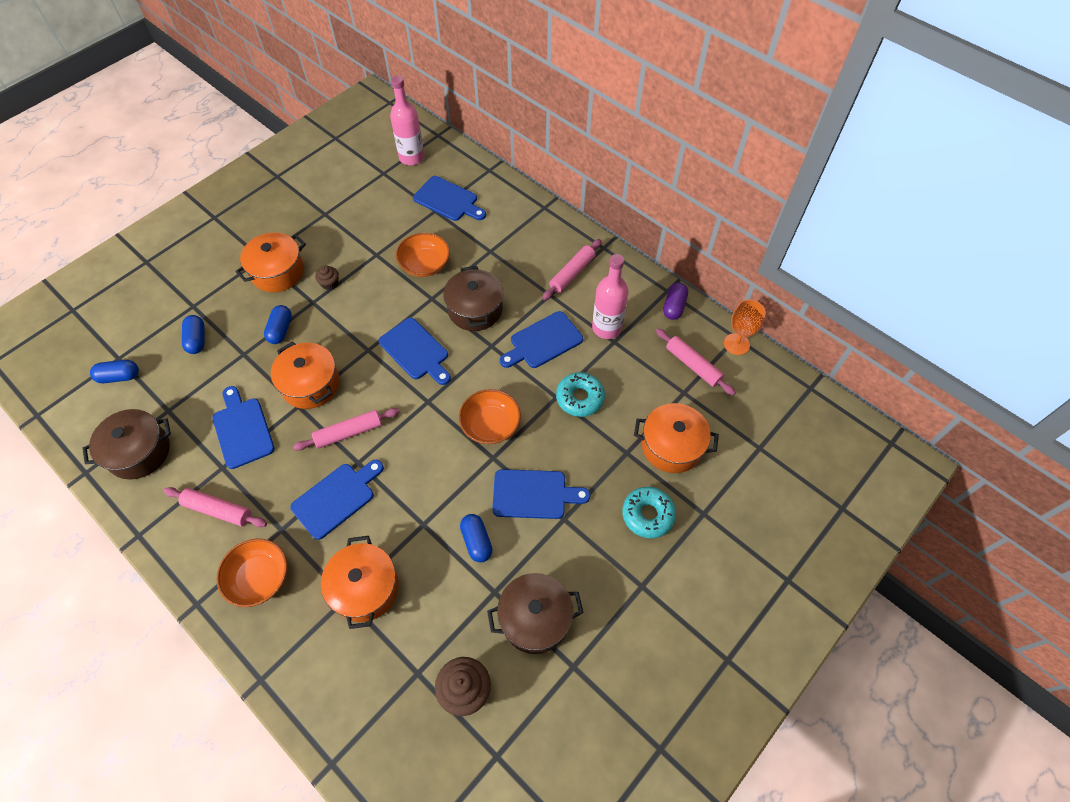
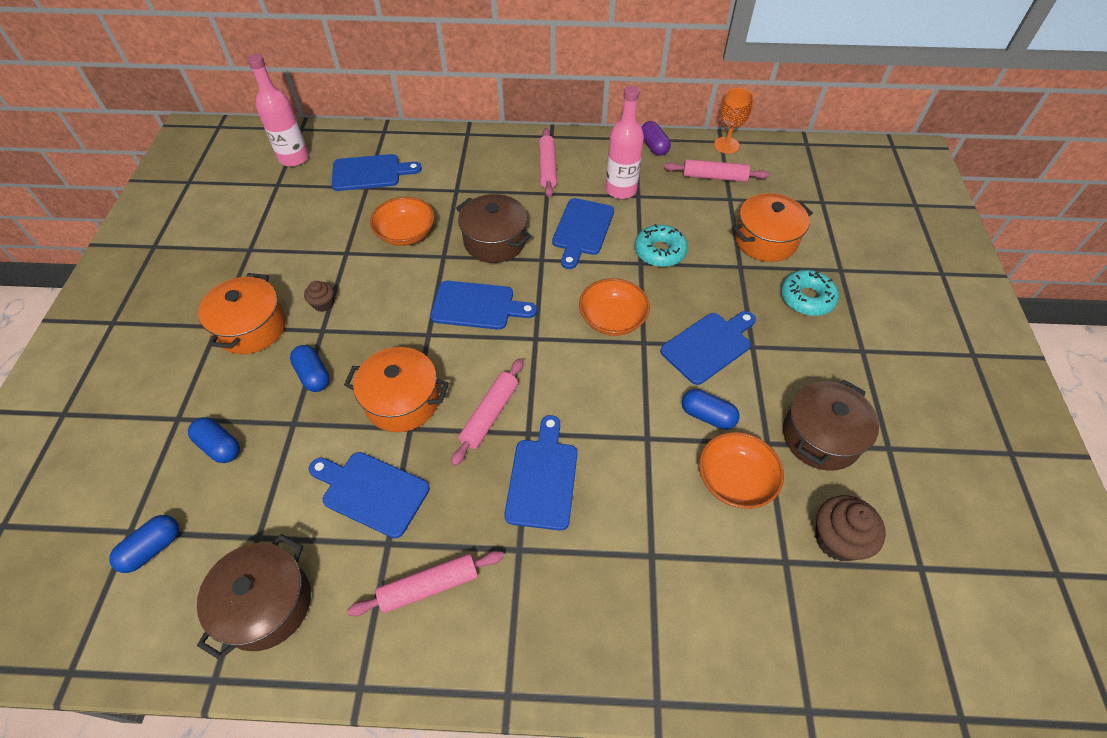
camera: 40 degrees left, 5 degrees down
orange bowl [216,538,287,607] -> orange bowl moved to [699,432,784,509]
orange pot [321,536,399,629] -> none

